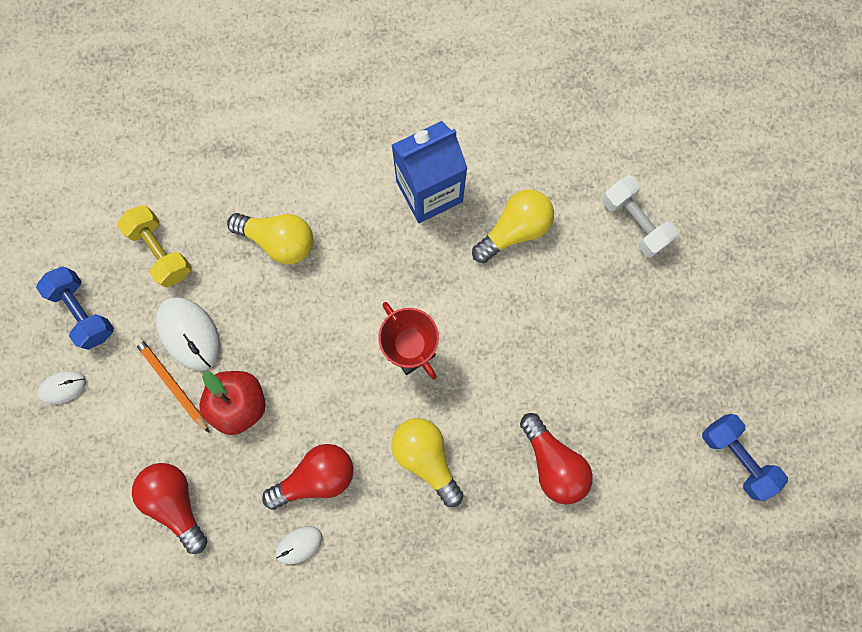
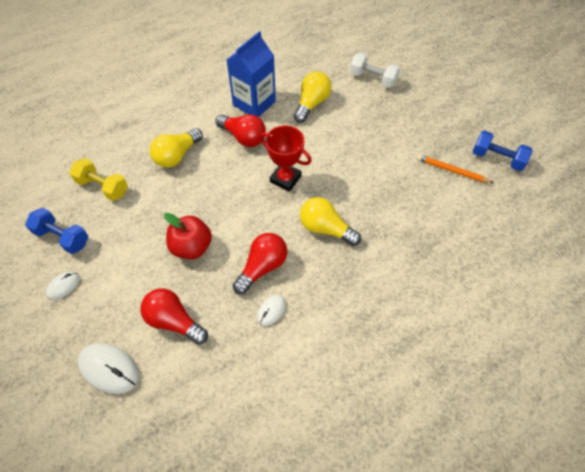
camera: 25 degrees left, 20 degrees down
orange pencil [133,337,209,432] -> orange pencil moved to [417,154,493,183]
white mouse [156,297,221,371] -> white mouse moved to [78,343,139,394]
yellow light bulb [227,213,314,264] -> yellow light bulb turned 135 degrees clockwise [150,128,203,168]
red light bulb [520,413,593,505] -> red light bulb moved to [215,114,266,147]

